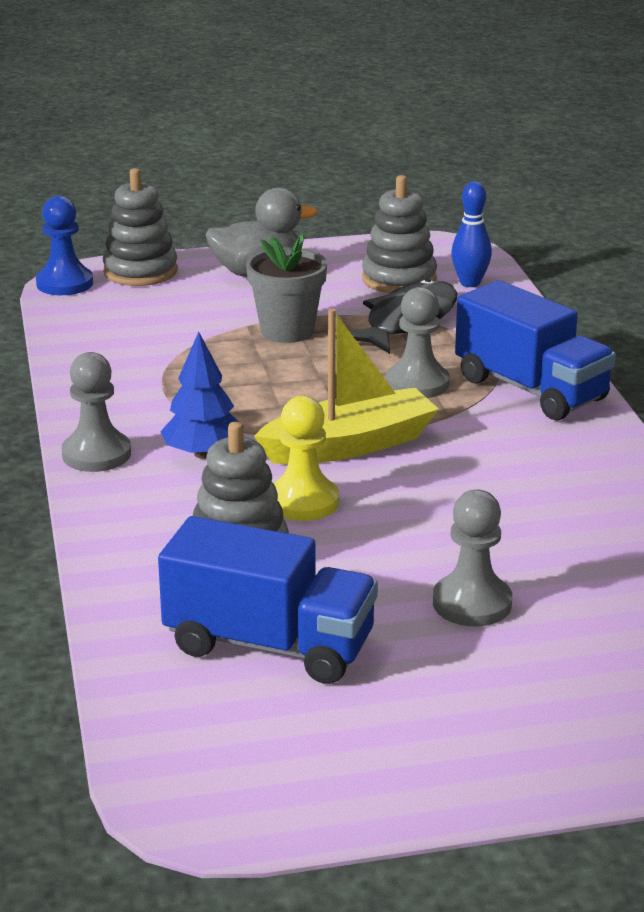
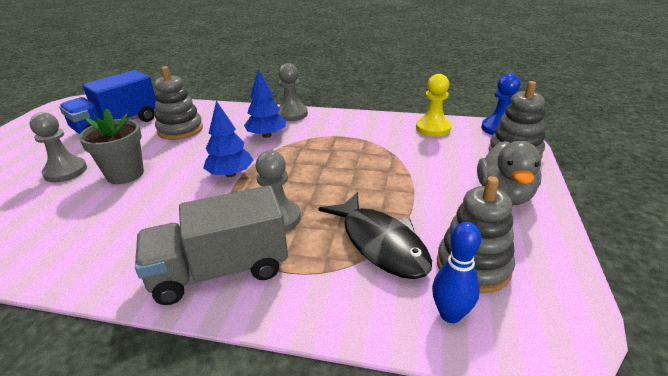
camera: 115 degrees right, 5 degrees up
grey flower pot [246,234,327,343] -> grey flower pot moved to [79,108,144,184]
yellow boat [254,309,439,464] -> blue tree [203,100,254,177]
yellow pawn [273,396,339,521] -> yellow pawn moved to [416,74,451,137]
blue truck [455,280,616,420] -> grey truck [135,185,288,305]

